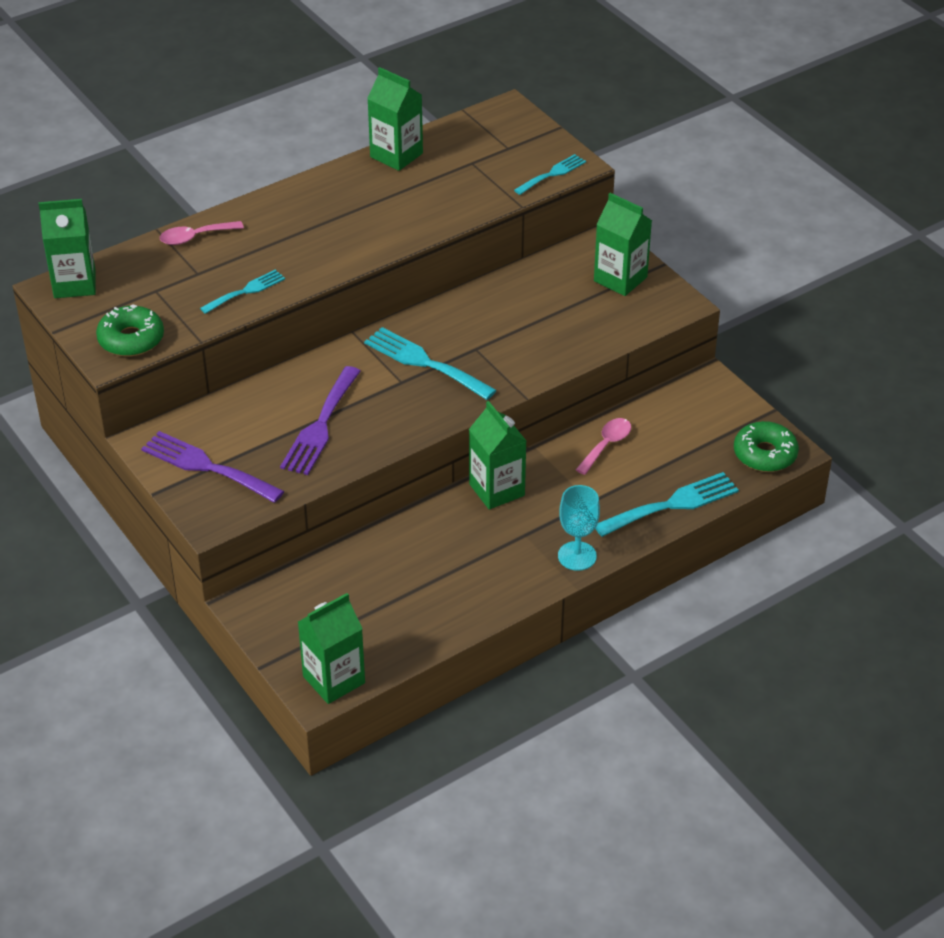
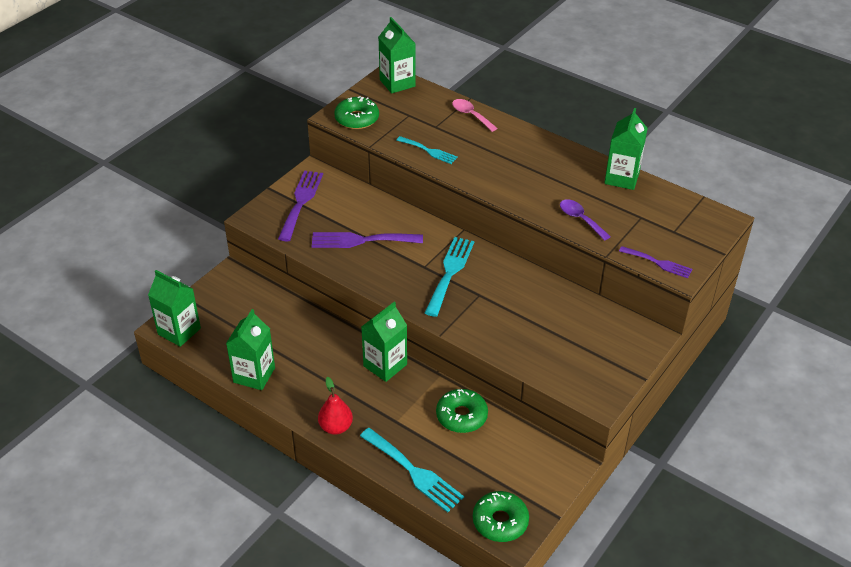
camera: 70 degrees right, 0 degrees up
turquoise fork [514,154,586,195] -> purple fork [619,246,692,278]
turquoise goblet [558,485,600,571] -> red pear [318,377,353,435]
pink spoon [576,418,631,475] -> green donut [436,389,488,433]
green carton [594,193,652,296] -> green carton moved to [226,309,275,390]
none -> purple spoon [560,199,611,241]

